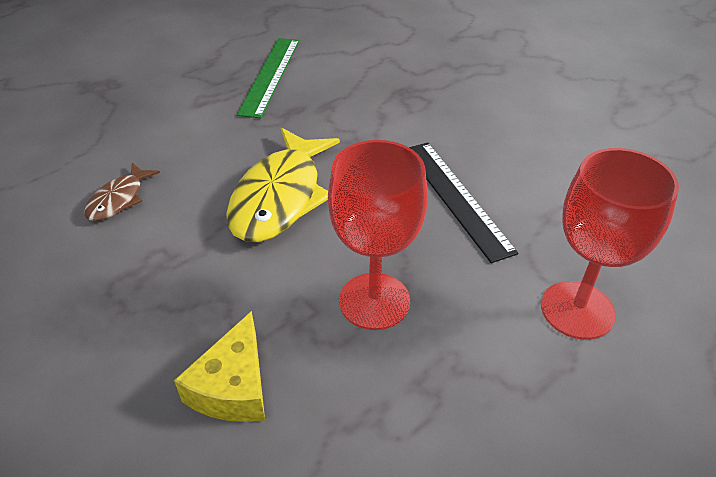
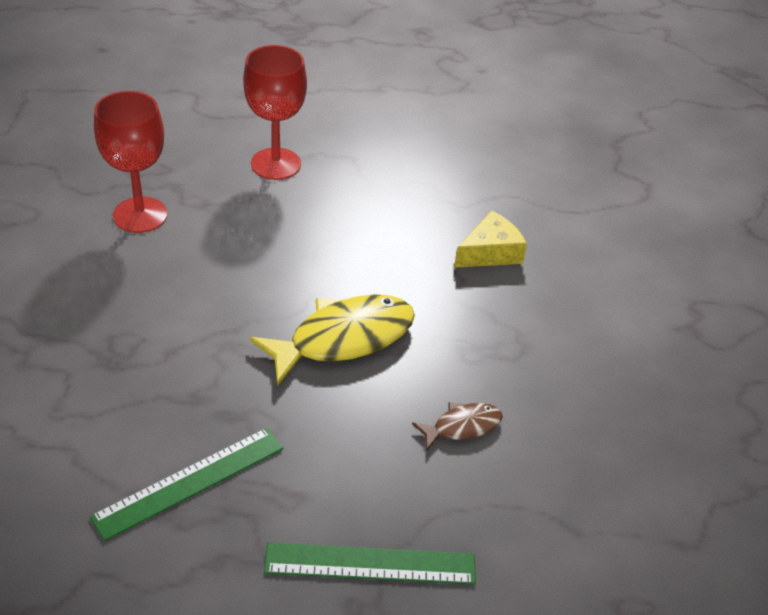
camera: 140 degrees left, 0 degrees up
red goblet [328,140,428,330] -> red goblet moved to [94,91,167,233]
black ruler [409,142,518,263] -> none
none -> green ruler [264,542,476,584]

